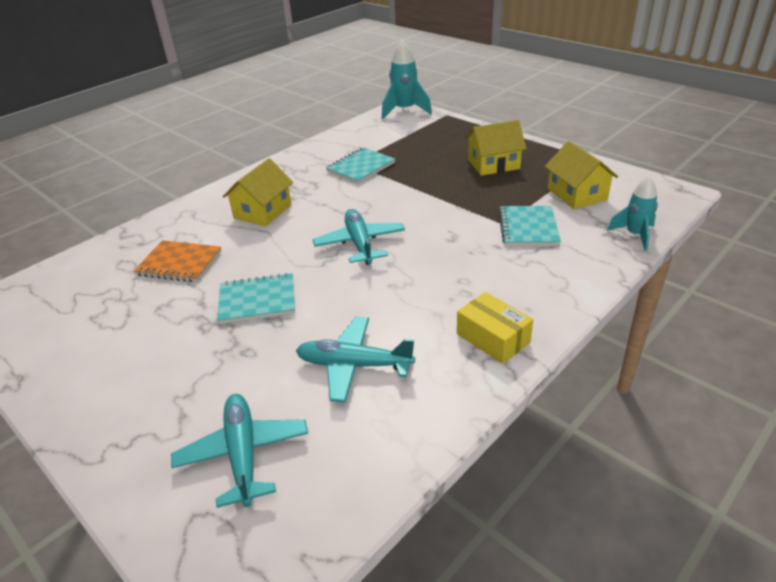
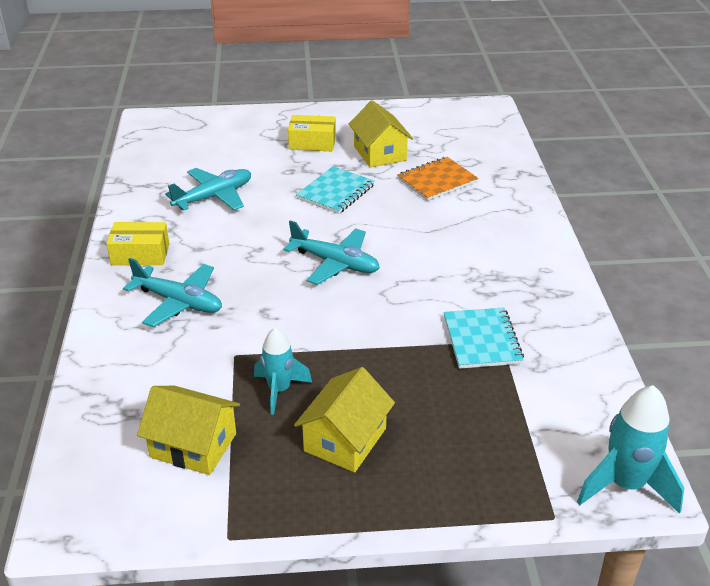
camera: 130 degrees right, 0 degrees up
turquoise plane [171,394,308,508] -> turquoise plane moved to [123,258,222,327]
yellow house [223,158,293,227] -> yellow house moved to [349,100,413,168]
turquoise notebook [499,206,561,246] -> none
turquoise rocket [607,176,658,251] -> turquoise rocket moved to [254,327,312,415]
none -> yellow box [288,115,336,151]

